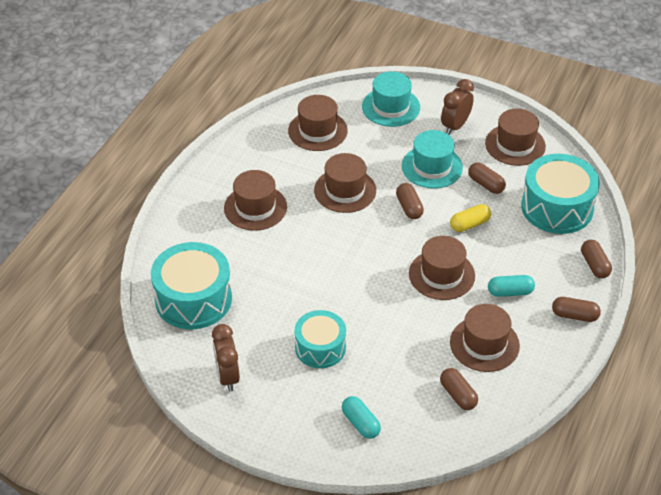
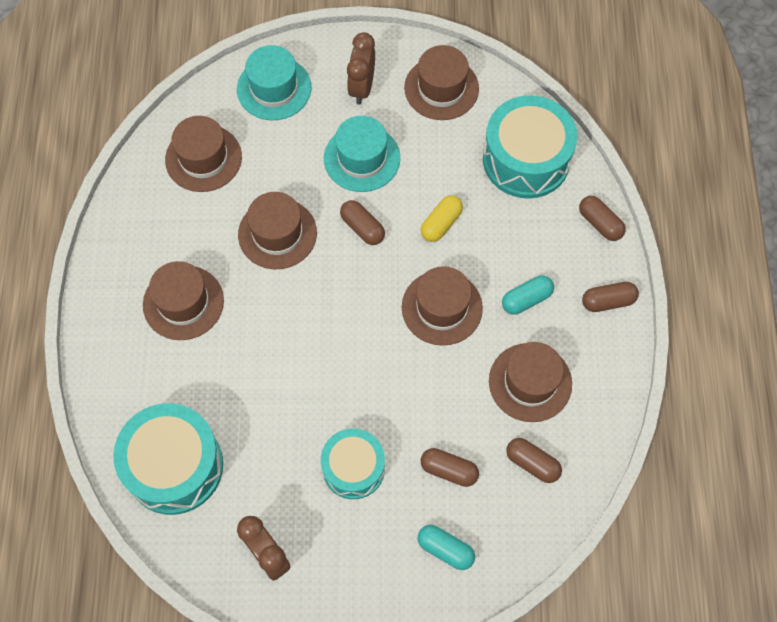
camera: 25 degrees left, 20 degrees up
brown capsule [468,162,506,194] -> brown capsule moved to [421,448,479,487]

